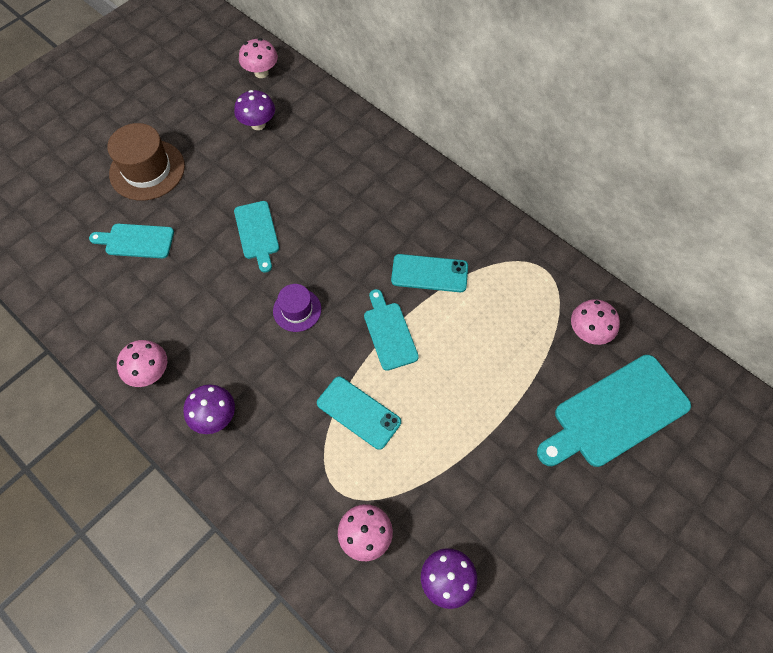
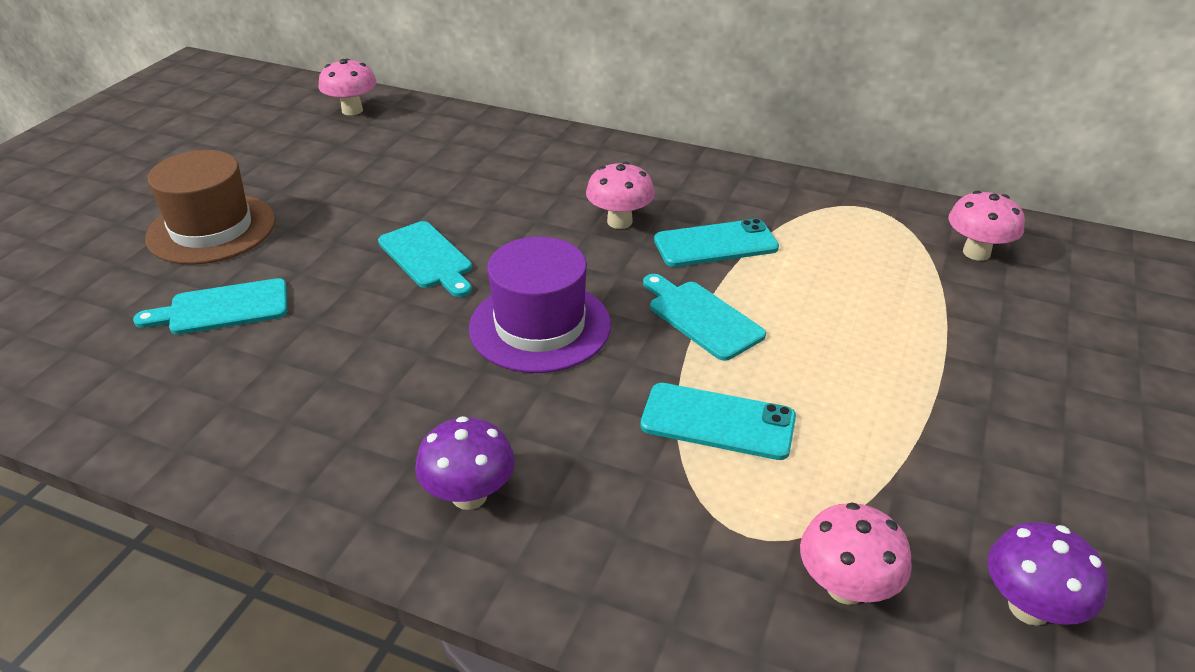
camera: 20 degrees left, 25 degrees down
pink mushroom [117,340,167,387] -> pink mushroom moved to [586,162,655,229]
purple mushroom [234,90,275,130] -> none
purple hat [273,284,321,332] -> purple hat [469,237,611,373], size x1.72
turquoise cutting board [537,355,691,467] -> none

